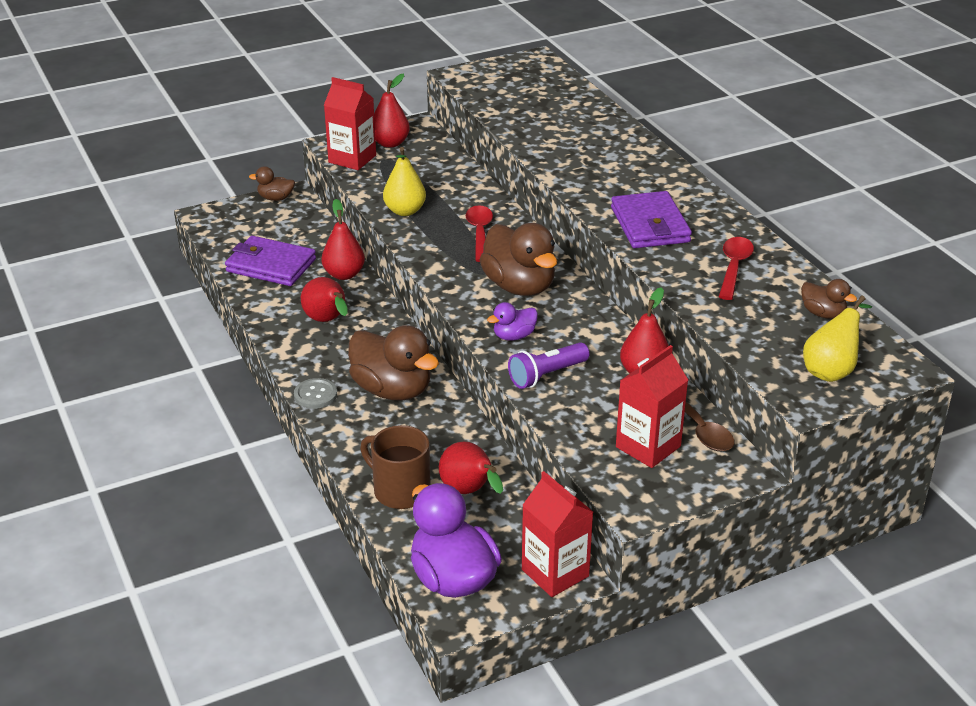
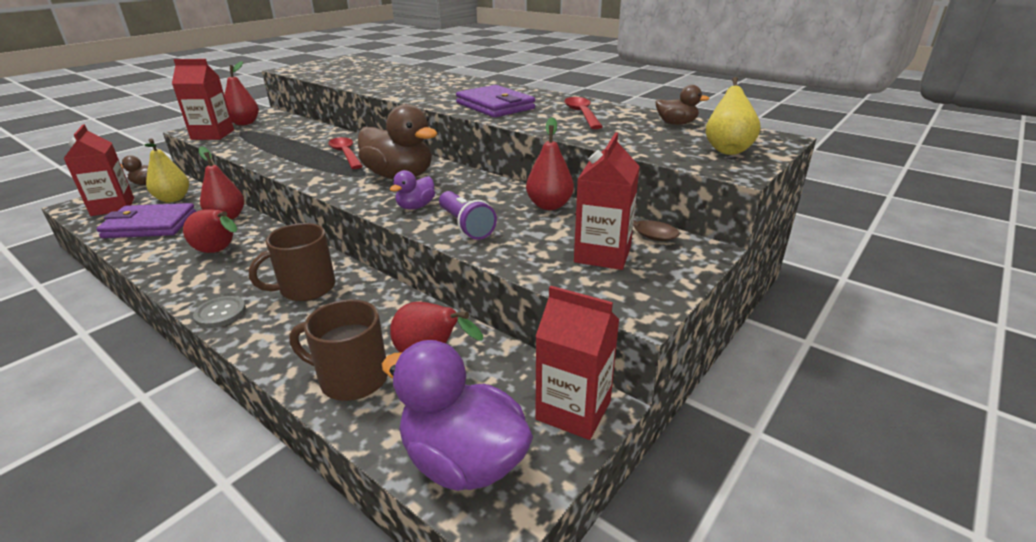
camera: 25 degrees left, 5 degrees down
brown duck [348,325,439,401] -> brown mug [249,223,335,301]
yellow pear [383,147,426,216] -> yellow pear moved to [144,139,189,202]
purple flashlight [508,342,589,389] -> purple flashlight turned 60 degrees counterclockwise [439,191,497,240]
none -> red carton [63,124,134,216]

